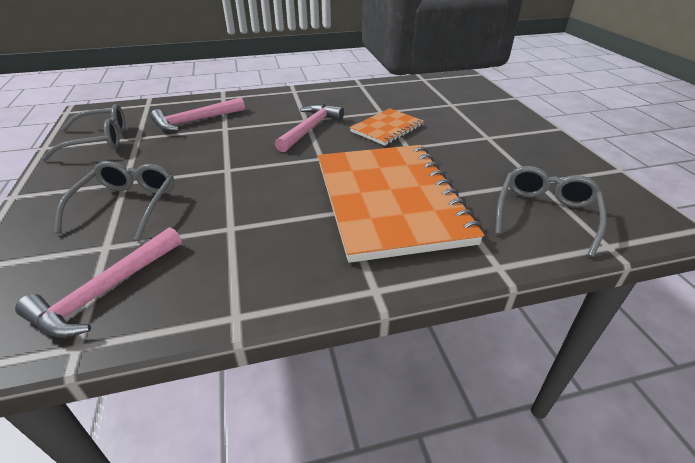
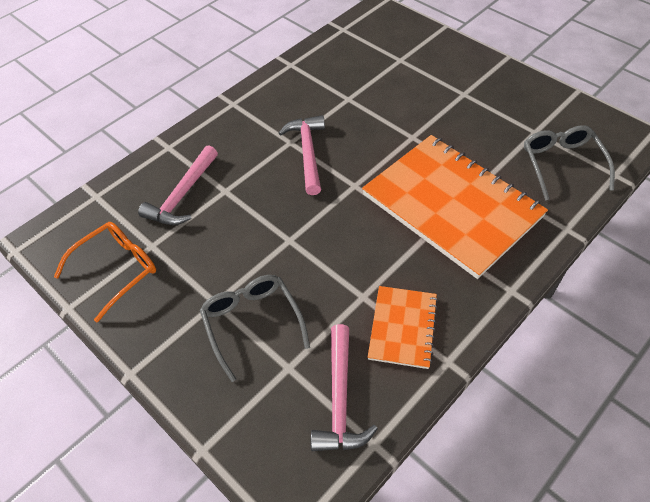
camera: 30 degrees left, 15 degrees up
grey glasses [42,104,126,161] -> orange glasses [54,222,156,323]
orange notebook [350,108,424,146] -> orange notebook moved to [368,286,438,369]

